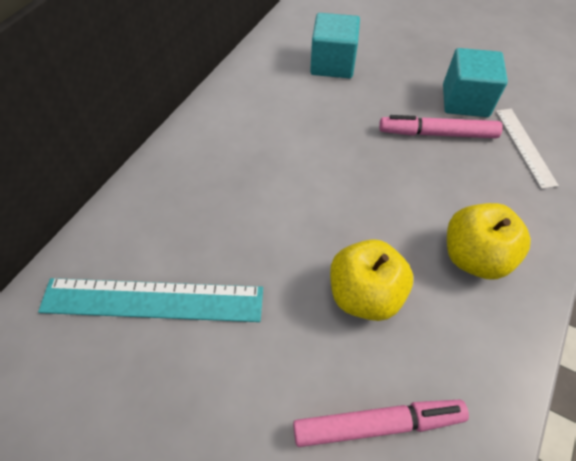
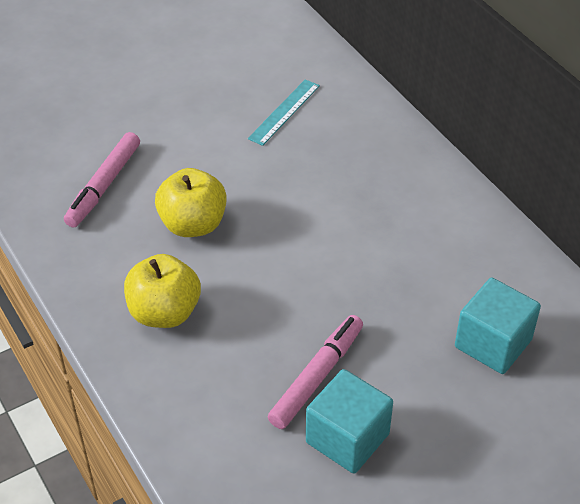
camera: 120 degrees right, 10 degrees down
turquoise ruler [38,278,263,322] -> turquoise ruler [248,79,320,146], size x0.59
white ruler [496,109,559,189] -> none

